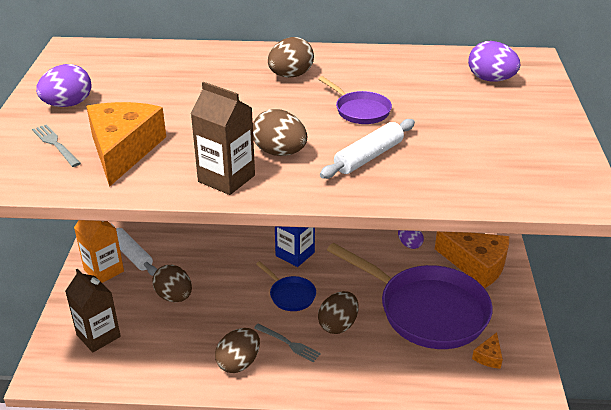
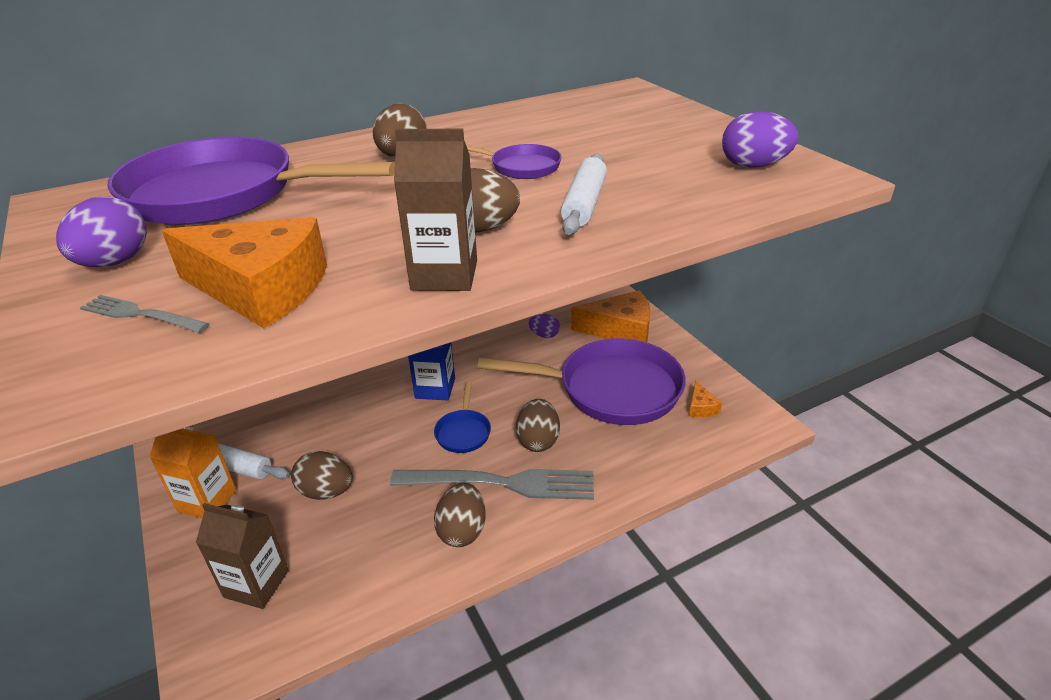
camera: 30 degrees left, 0 degrees up
orange cheese [86,102,166,187] -> orange cheese turned 135 degrees clockwise [162,217,327,328]
grey fork [254,324,321,362] -> grey fork [390,469,594,500], size x2.18
blue pan [256,261,316,311] -> blue pan turned 75 degrees clockwise [434,382,491,453]
purple egg [468,41,520,81] -> purple egg moved to [722,111,798,168]
none -> purple pan [107,137,395,225]

